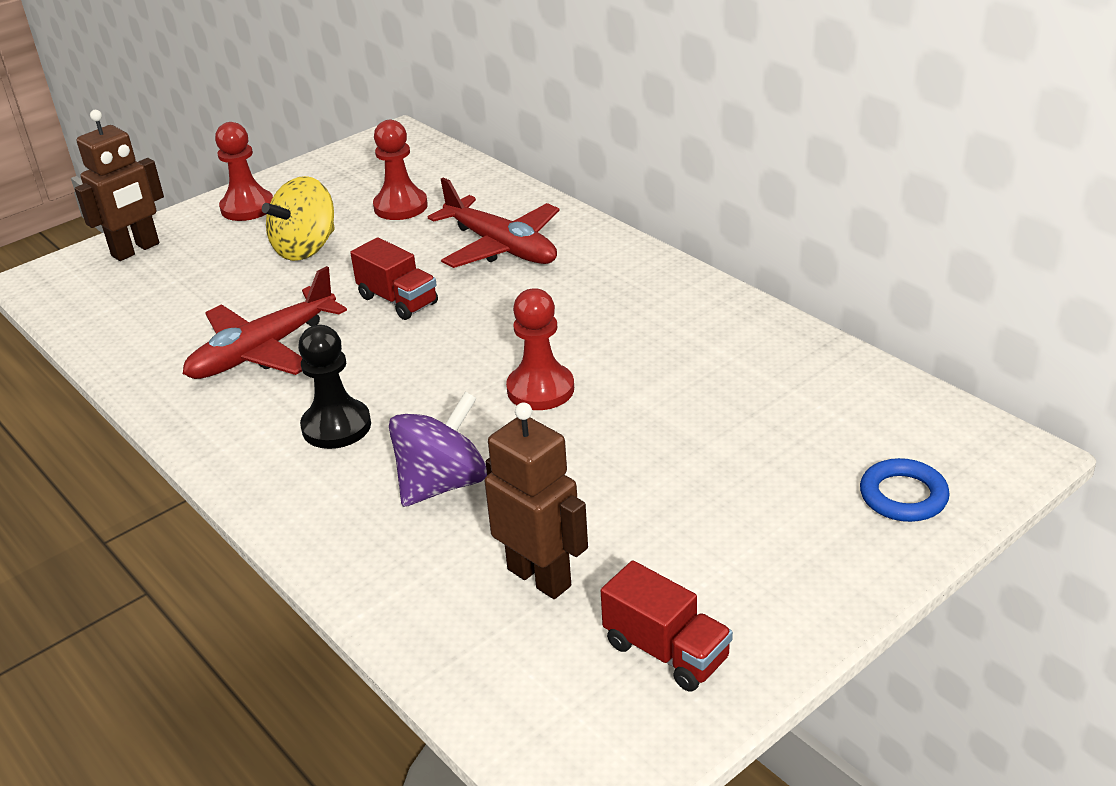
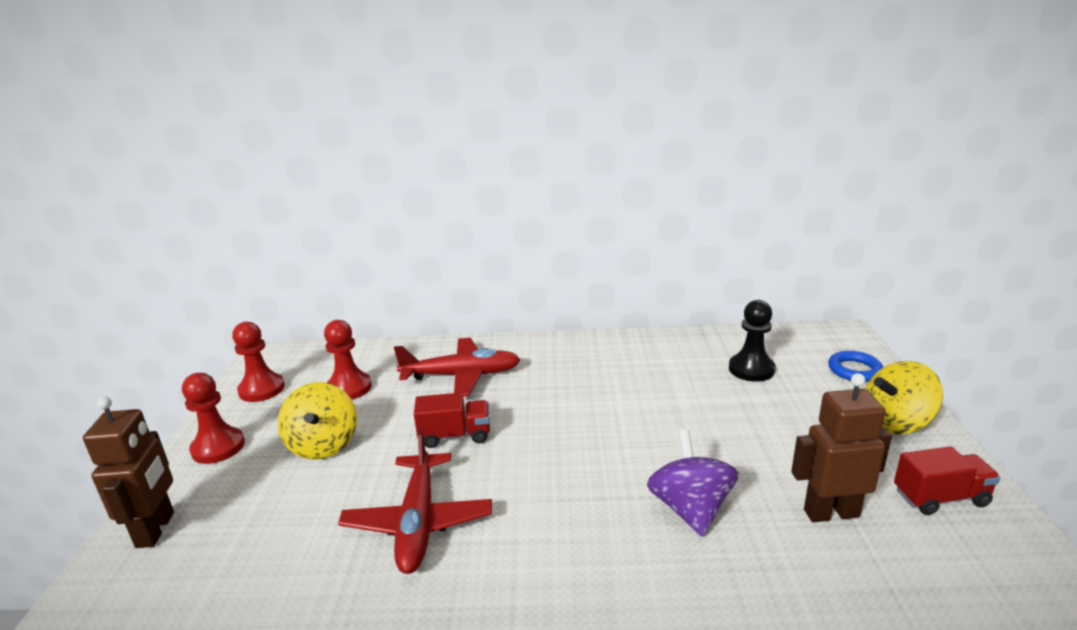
camera: 50 degrees left, 10 degrees down
black pawn [298,325,371,449] -> black pawn moved to [729,300,776,382]
red pawn [506,288,574,410] -> red pawn moved to [232,322,285,402]
none -> yellow spinning top [866,361,943,435]

